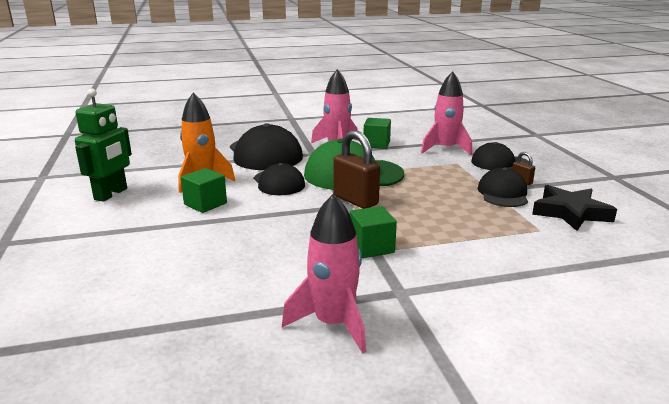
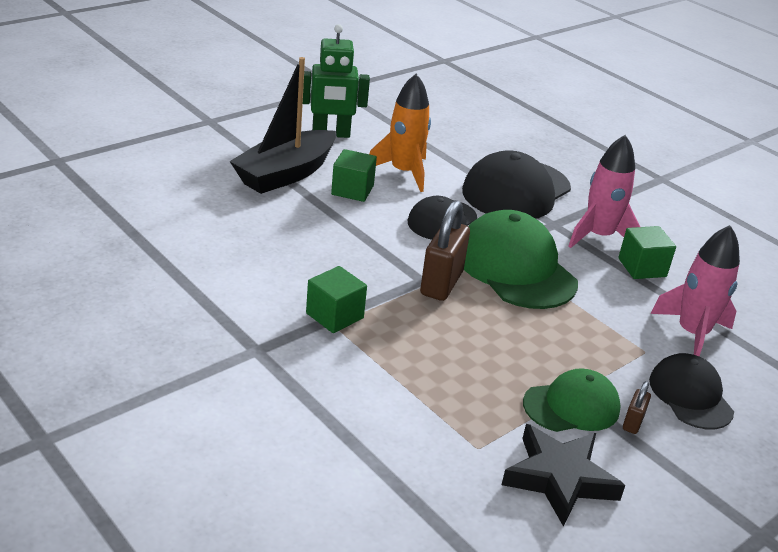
camera: 60 degrees right, 10 degrees up
pink rocket [282,194,366,353] -> none
black cap [478,167,528,207] -> green cap [523,368,621,432]
none -> black boat [230,57,336,194]

